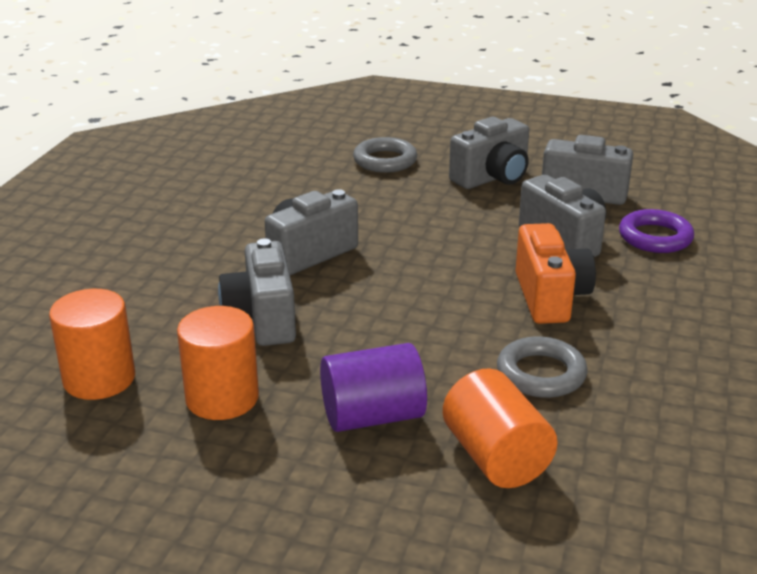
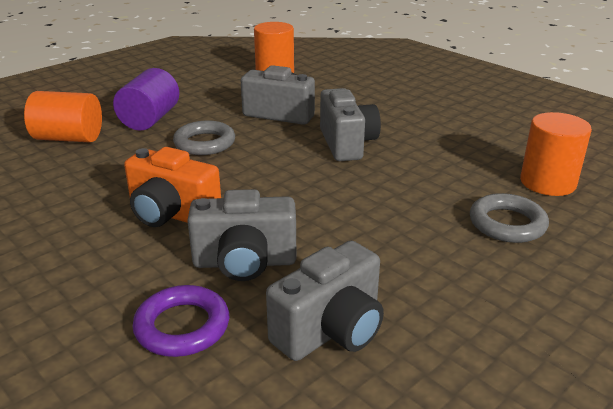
camera: 120 degrees right, 0 degrees up
orange cylinder [177,306,259,420] -> orange cylinder moved to [520,112,592,196]
grey camera [449,117,529,189] -> none
grey ring [497,336,588,398] -> grey ring moved to [173,120,235,155]

